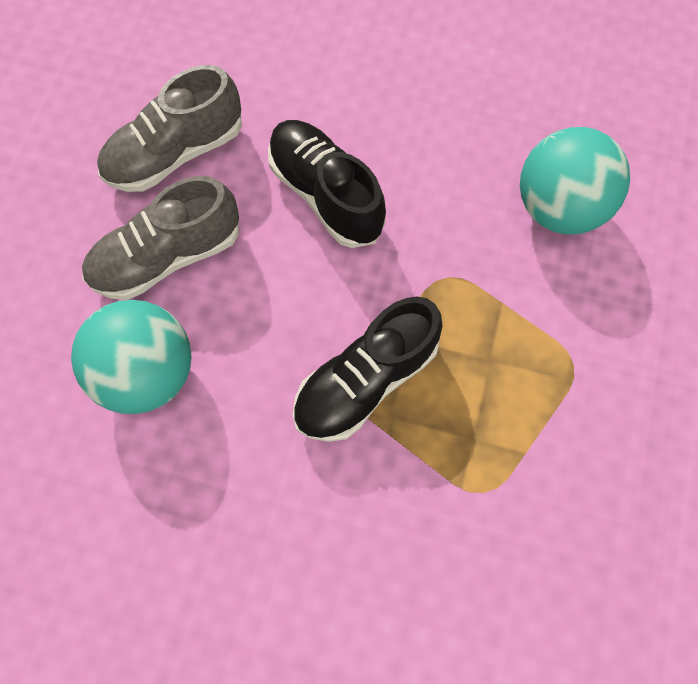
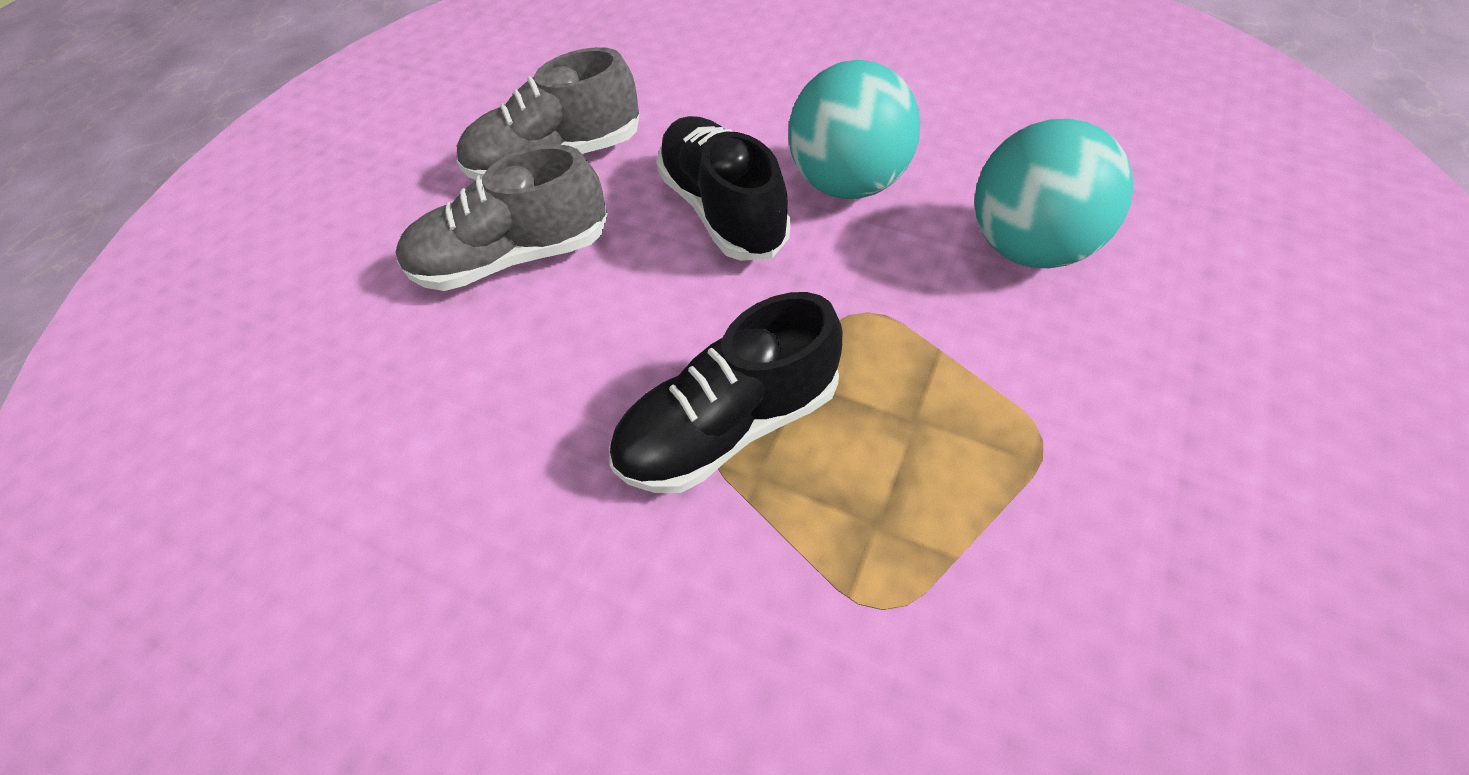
camera: 15 degrees right, 15 degrees down
turquoise ball [71,300,192,414] -> turquoise ball moved to [789,60,920,199]

